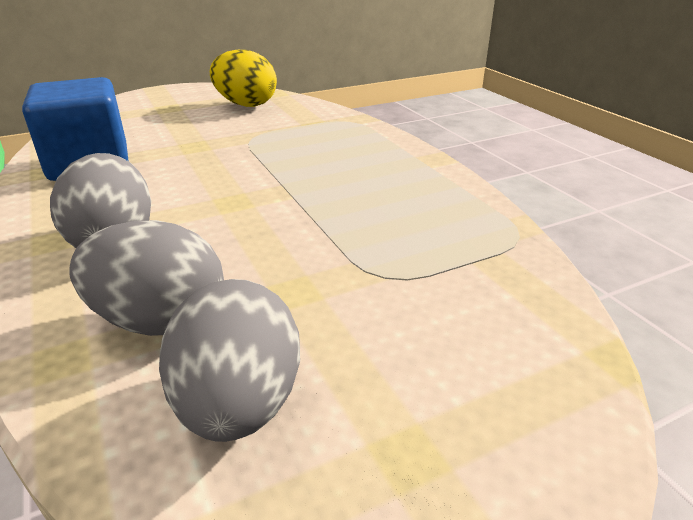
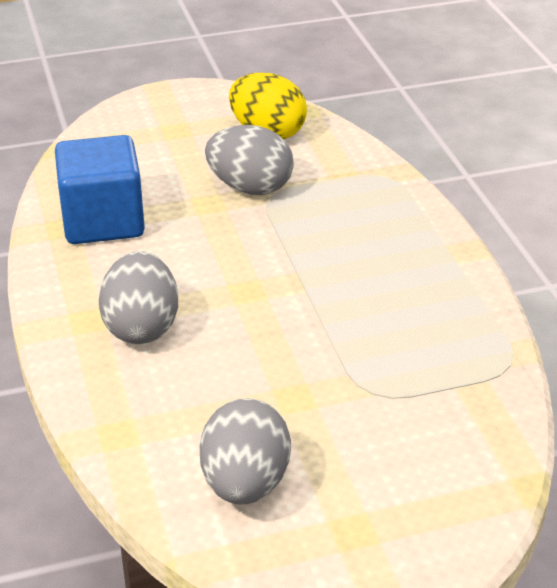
camera: 10 degrees right, 5 degrees up
grey egg [69,220,224,336] -> grey egg moved to [205,125,294,195]

